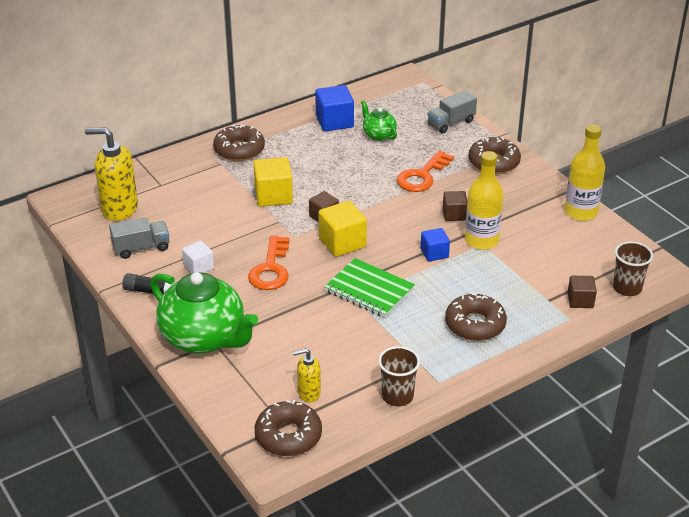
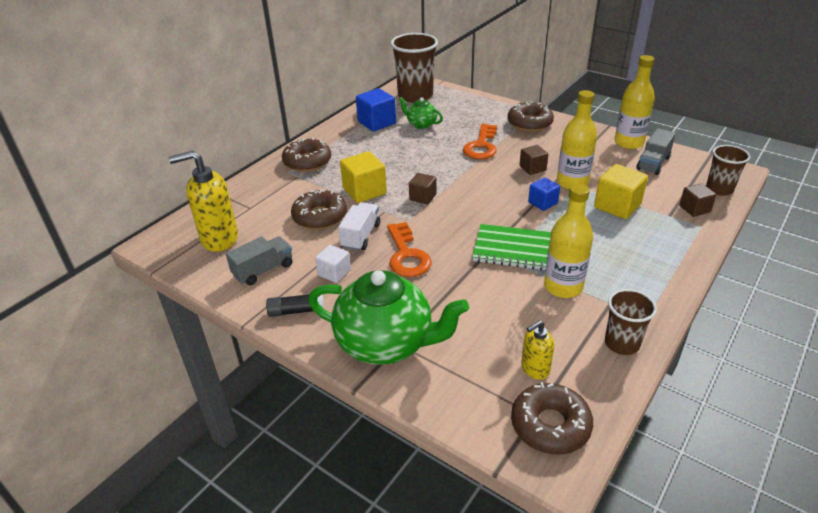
camera: 20 degrees left, 0 degrees up
yellow cube [318,201,367,257] -> yellow cube moved to [594,164,648,219]
grey truck [427,90,477,134] -> grey truck moved to [636,128,676,175]
brown donut [445,293,507,341] -> brown donut moved to [291,190,347,230]
none -> white truck [338,202,380,251]
none -> brown cup [391,33,438,103]
none -> yellow bottle [544,184,593,298]

